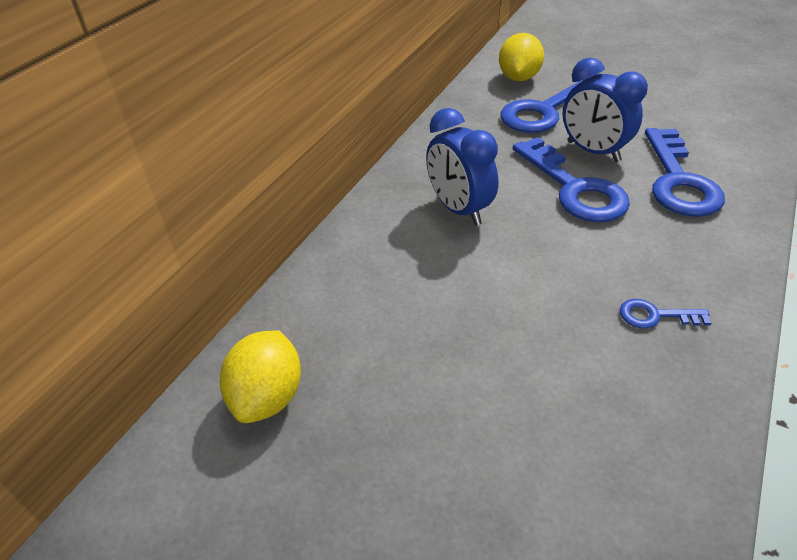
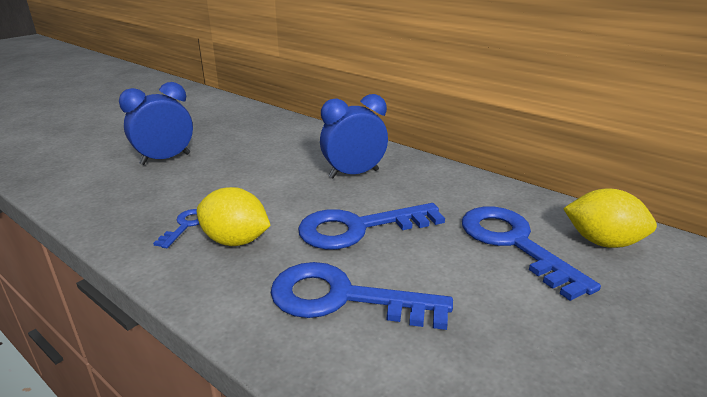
camera: 100 degrees right, 15 degrees down
yellow lemon [220,330,301,423] -> yellow lemon moved to [197,187,271,246]
blue clock [563,58,648,162] -> blue clock moved to [119,82,193,165]

